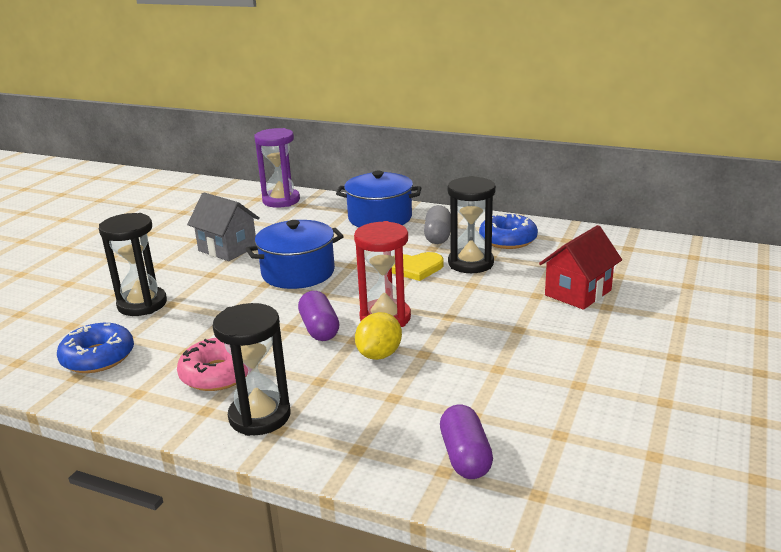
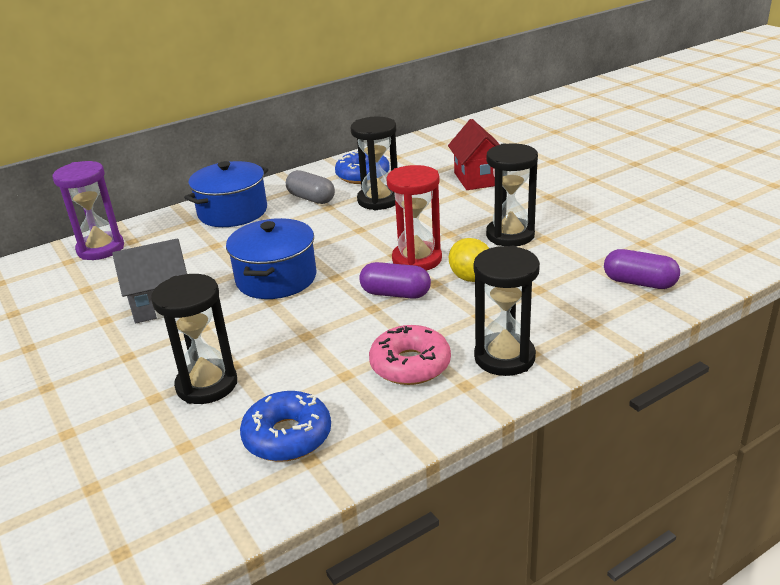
camera: 55 degrees left, 5 degrees up
yellow heart [392,252,444,281] -> none
none -> black hourglass [486,143,538,246]

